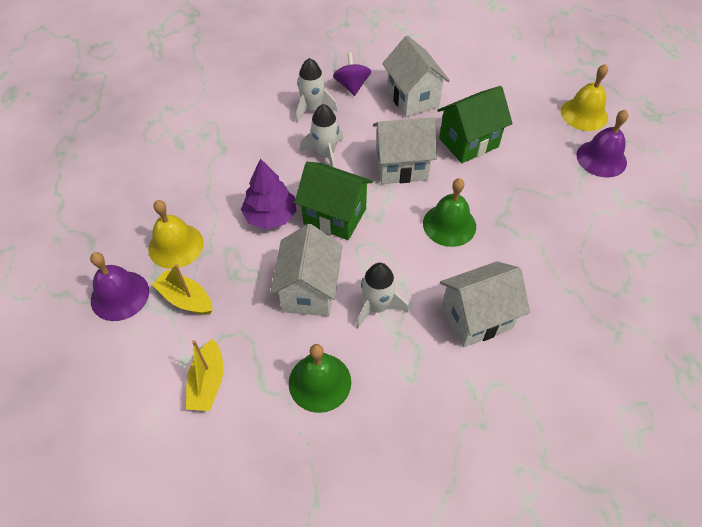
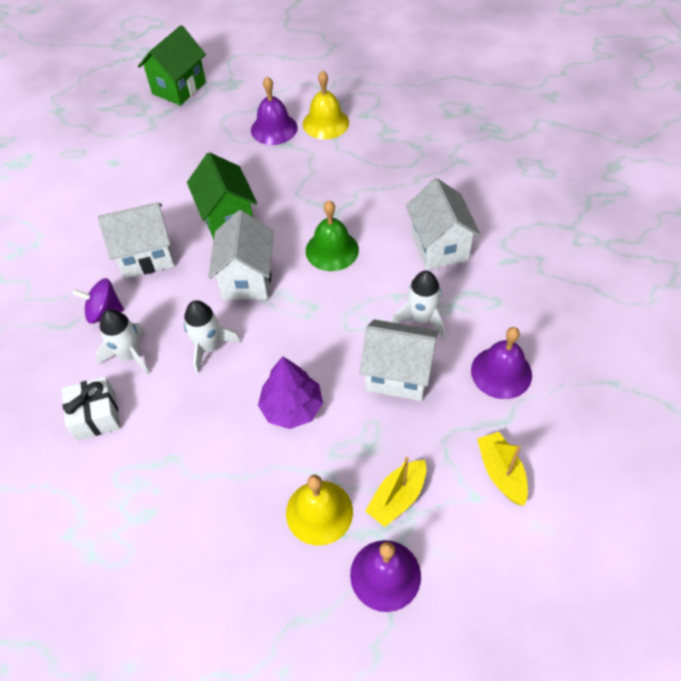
camera: 80 degrees left, 0 degrees up
yellow boat [186,339,224,411] -> yellow boat turned 120 degrees counterclockwise [477,432,528,506]
green bell [289,344,351,413] -> purple bell [471,327,532,399]
green house [294,162,373,240] -> green house moved to [138,25,206,105]
yellow bell [561,64,608,131] -> yellow bell moved to [303,71,349,139]
none -> white gift [62,376,120,441]

